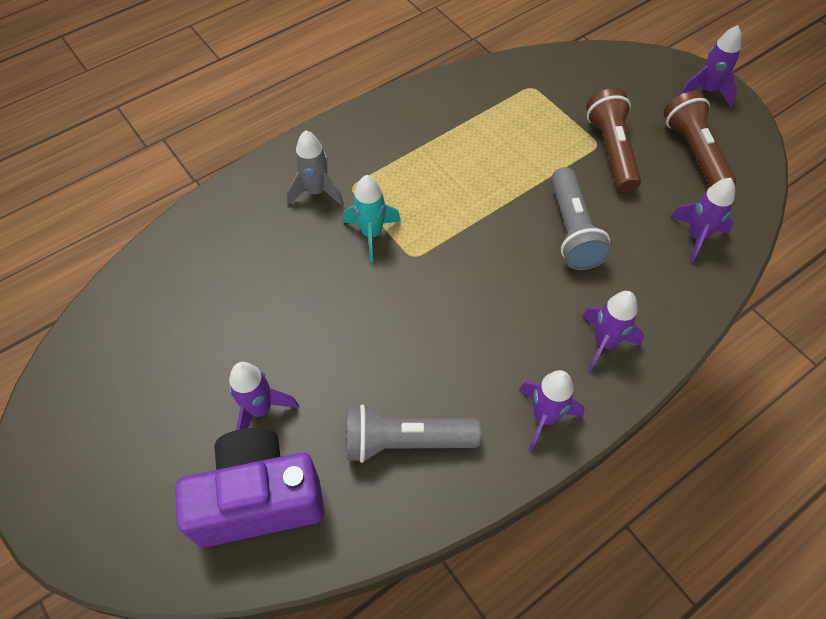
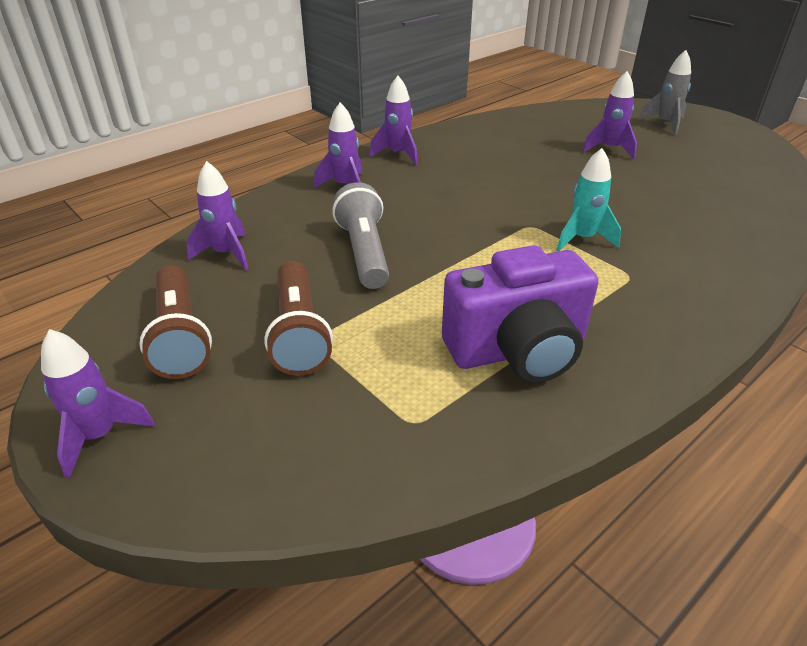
camera: 175 degrees right, 20 degrees down
purple camera [175,428,324,547] -> purple camera moved to [442,245,598,383]
grey rocket [286,130,344,206] -> grey rocket moved to [638,50,691,135]
grey flashlight [347,404,481,463] -> none

